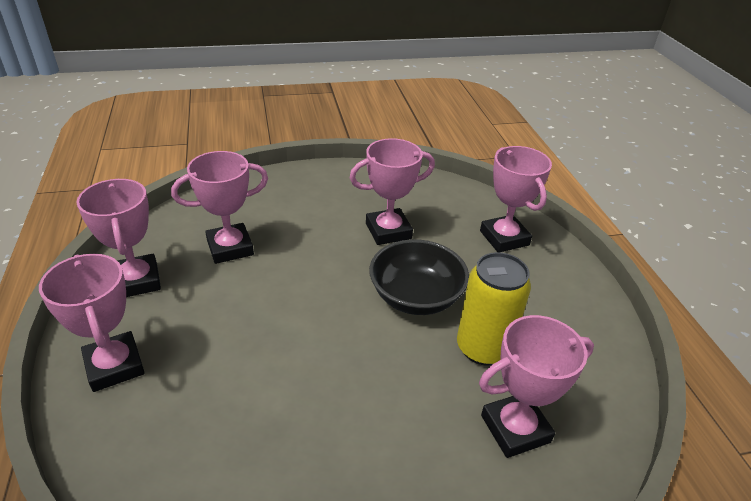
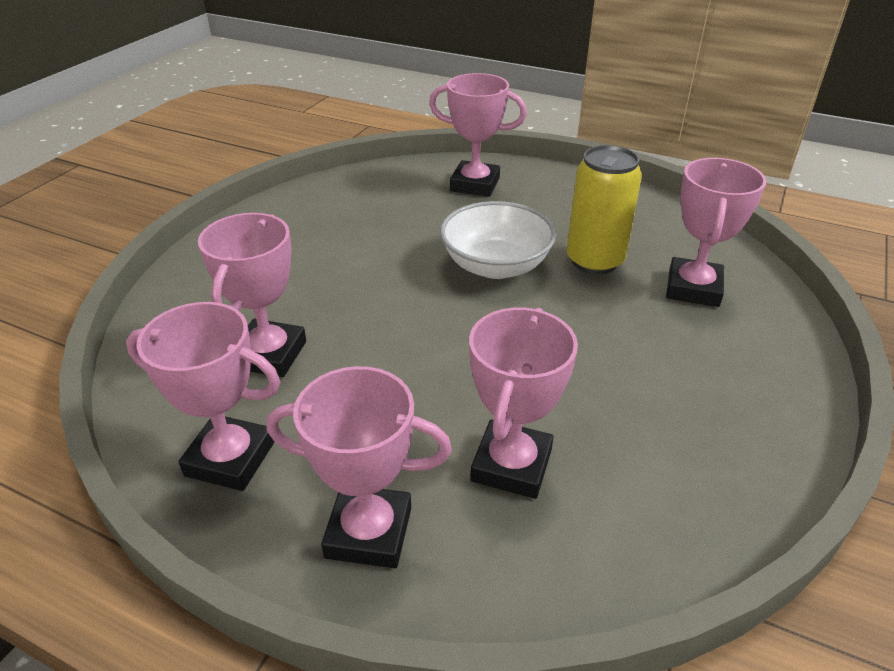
camera: 50 degrees left, 0 degrees up
pink trophy [350,138,435,245] -> pink trophy moved to [469,308,578,499]
black bowl [369,239,469,315] -> white bowl [440,201,556,279]

